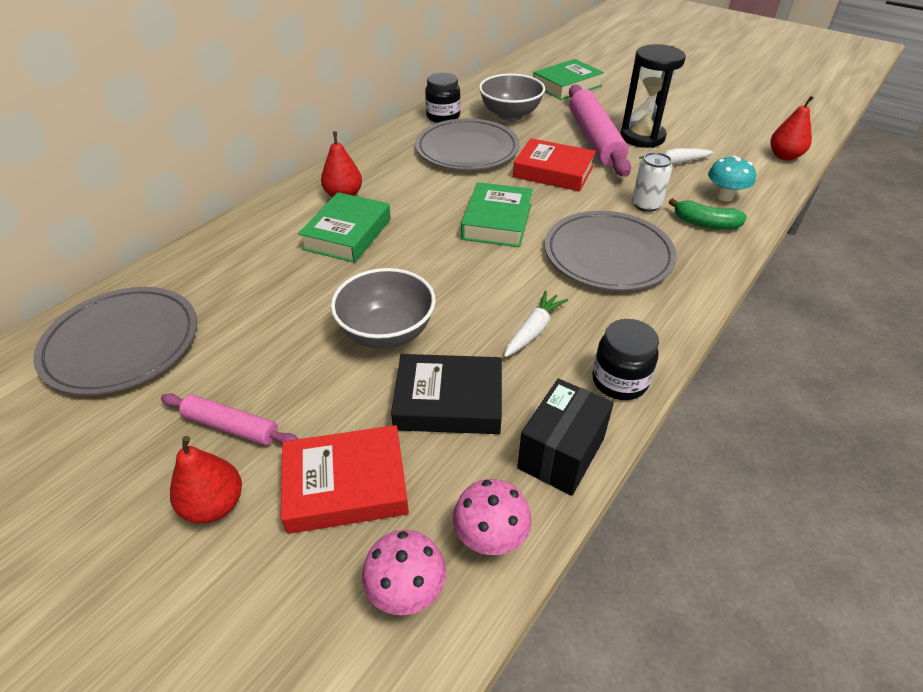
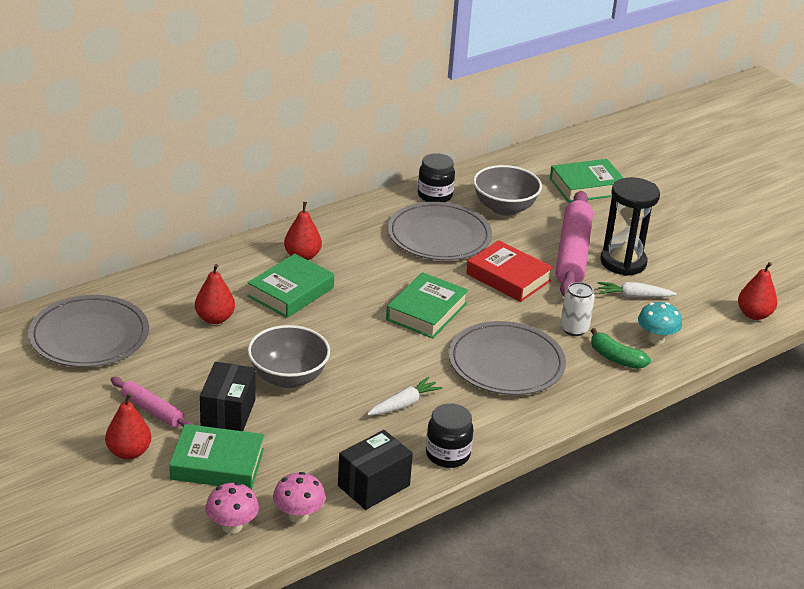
camera: 15 degrees right, 10 degrees down
red book [281,425,409,534] -> green book [169,424,264,490]
black book [391,354,502,434] -> none
none -> red pear [195,264,235,324]
none -> black box [200,362,256,431]

